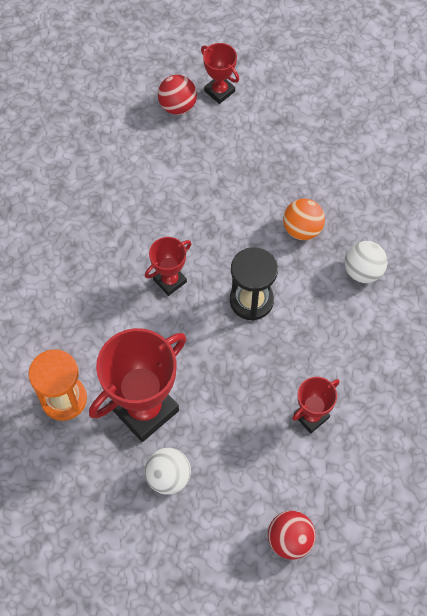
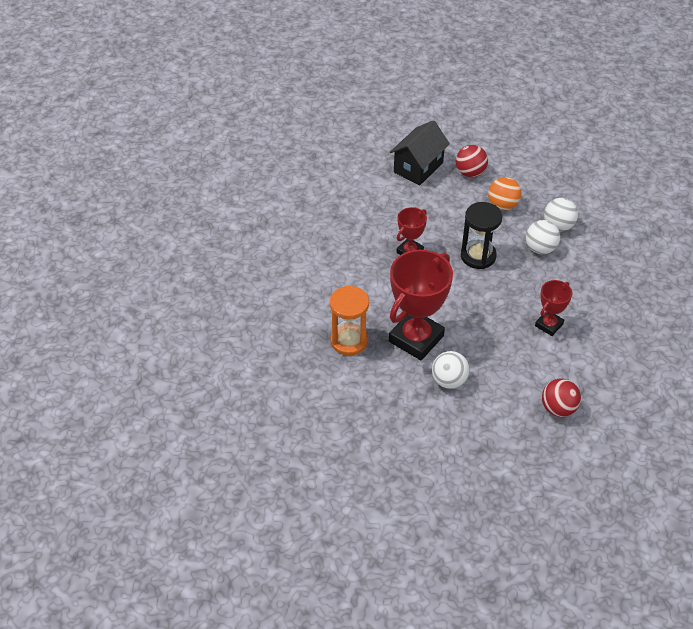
camera: 10 degrees left, 15 degrees down
red ball [158,75,197,115] -> red ball moved to [456,145,488,177]
red trophy [201,43,239,104] -> none
none -> black house [390,120,450,186]
none -> white ball [526,220,560,254]

